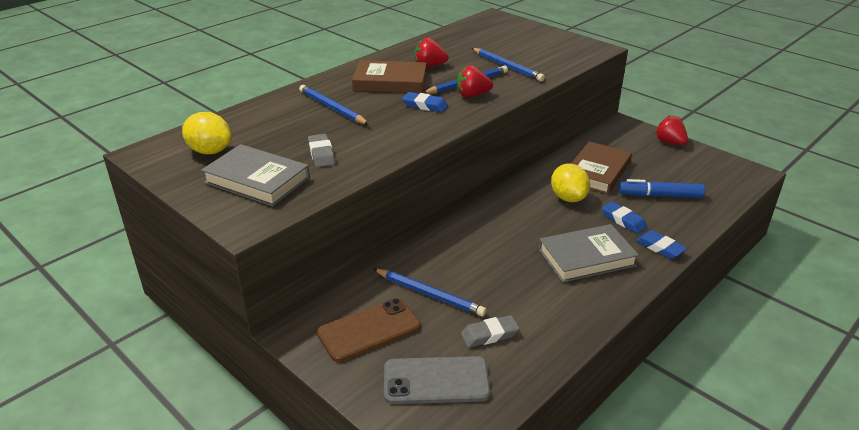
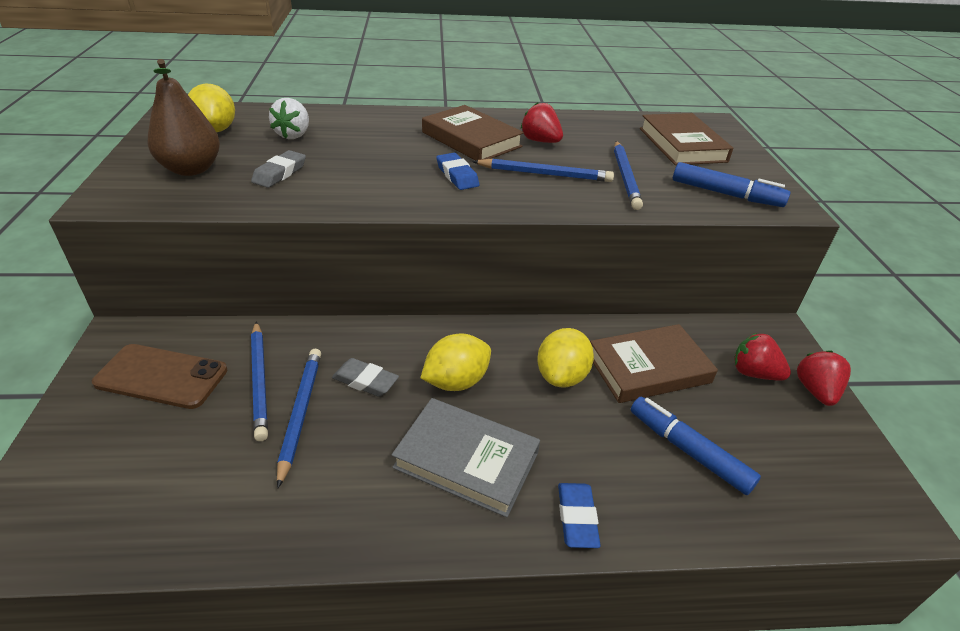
camera: 40 degrees right, 5 degrees up
grey book [201,144,310,207] -> brown pear [148,59,220,176]
blue pencil [299,85,369,125] -> blue pencil moved to [277,348,321,488]
grey phone [384,356,490,404] -> none
red strawberry [457,65,493,97] -> red strawberry moved to [734,333,791,381]
grey eraser [461,315,520,347] -> grey eraser moved to [332,358,399,397]
blue eraser [602,202,647,234] -> none
none -> white strawberry [269,98,309,139]
none -> yellow lemon [421,334,491,391]
none -> brown book [640,113,733,165]
none -> blue marker [673,162,790,207]

